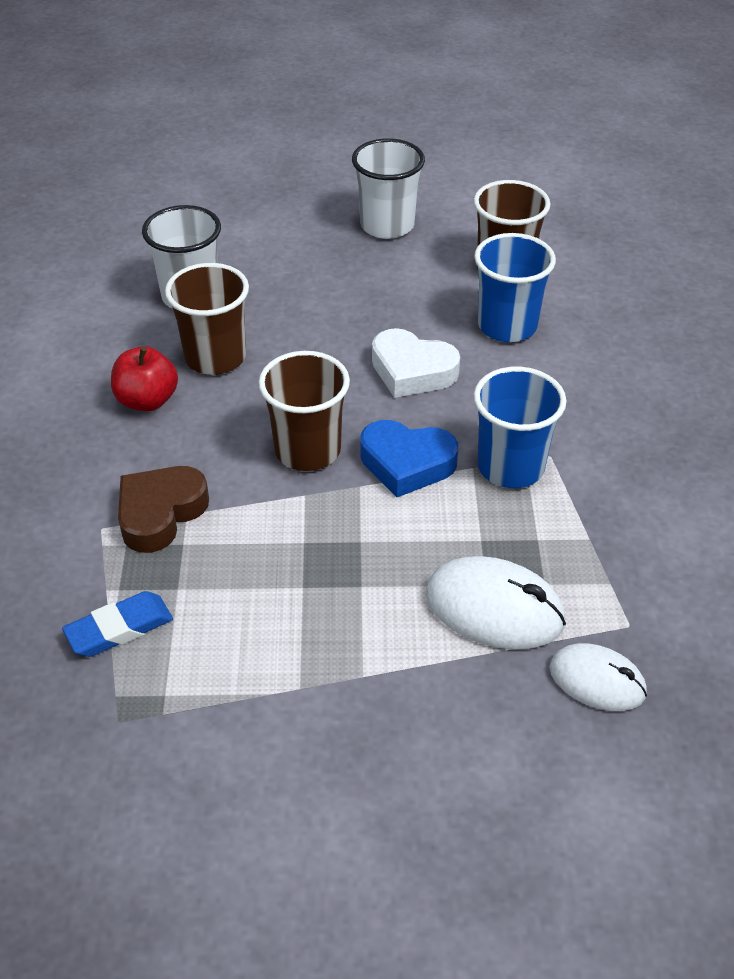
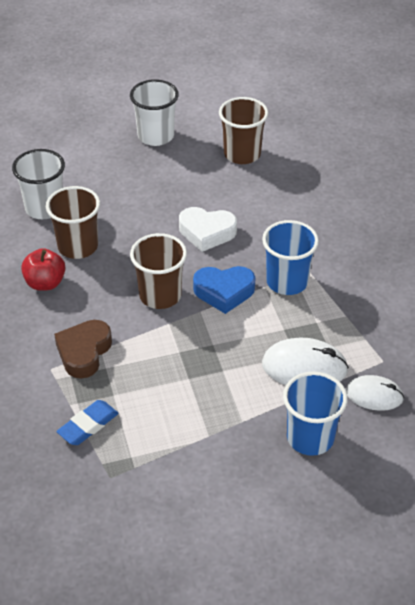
camera: 15 degrees left, 0 degrees up
blue cup [474,233,556,342] -> blue cup moved to [283,371,347,456]

